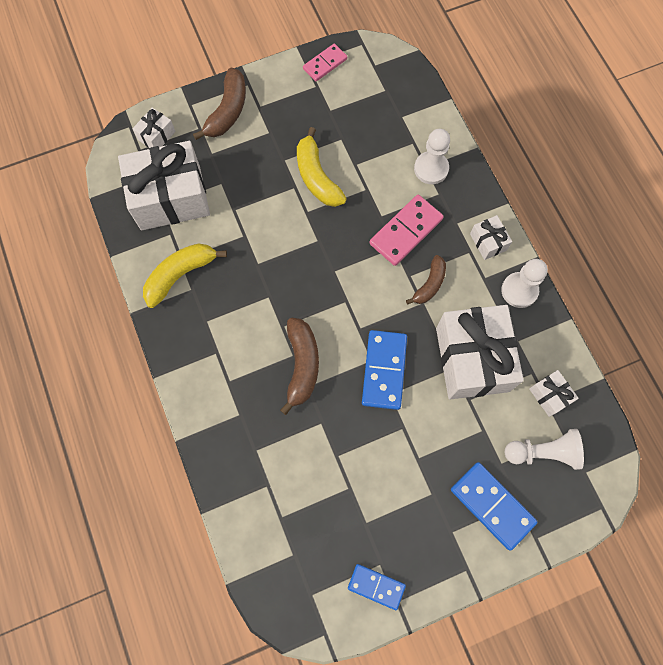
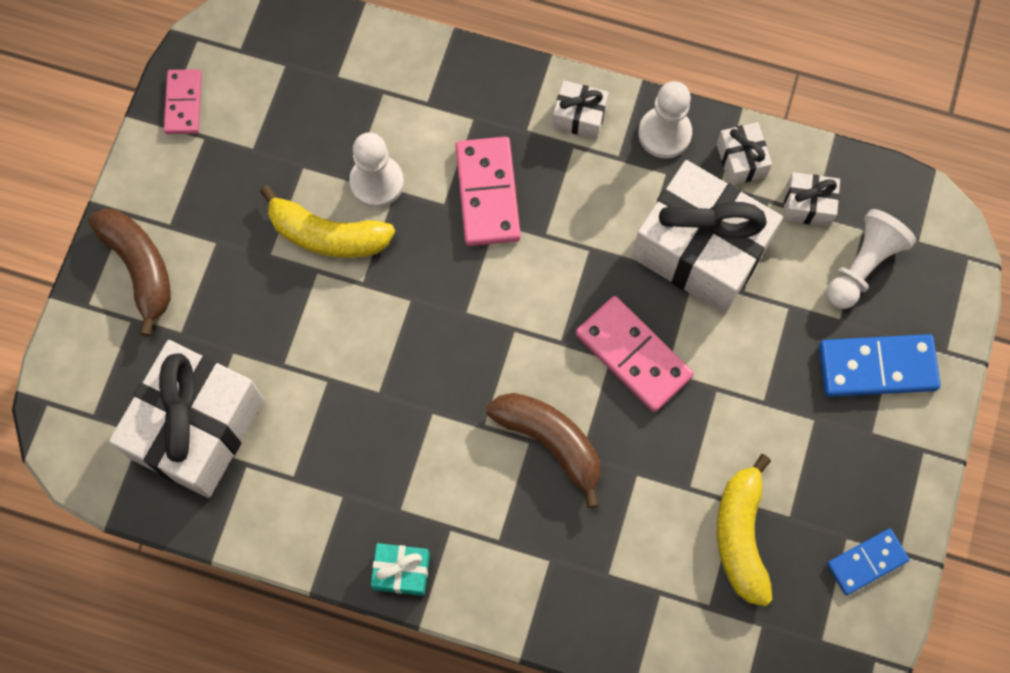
camera: 50 degrees left, 0 degrees up
white gift [132,108,175,148] -> white gift moved to [716,122,772,185]
yellow banana [143,243,227,308] -> yellow banana moved to [717,454,772,606]
blue domino [362,330,407,410] -> pink domino [576,296,694,412]
brown banana [406,255,446,304] -> none
white pawn [414,129,450,184] -> white pawn moved to [349,132,404,208]
none -> turquoise gift [371,543,430,596]

